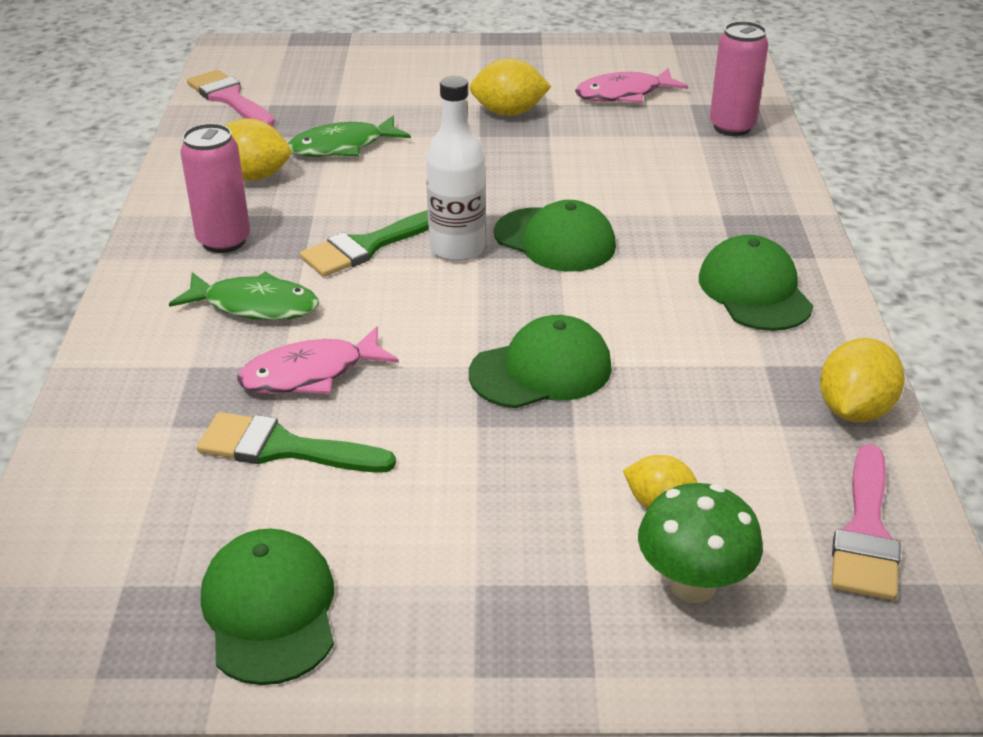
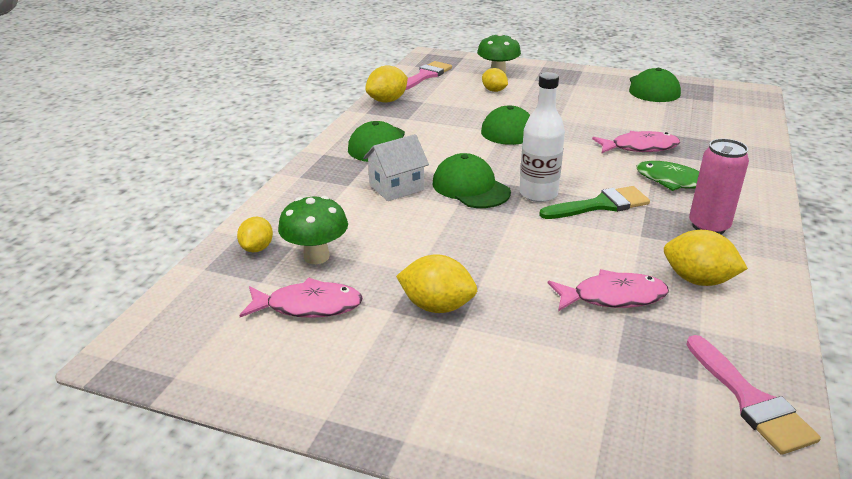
camera: 160 degrees left, 5 degrees down
green brush [197,412,396,473] -> none
green fish [288,116,411,157] -> pink fish [548,269,669,311]
pink can [710,21,769,136] -> yellow lemon [237,217,273,252]
none -> green mushroom [278,196,348,264]
none -> white house [363,134,429,201]

